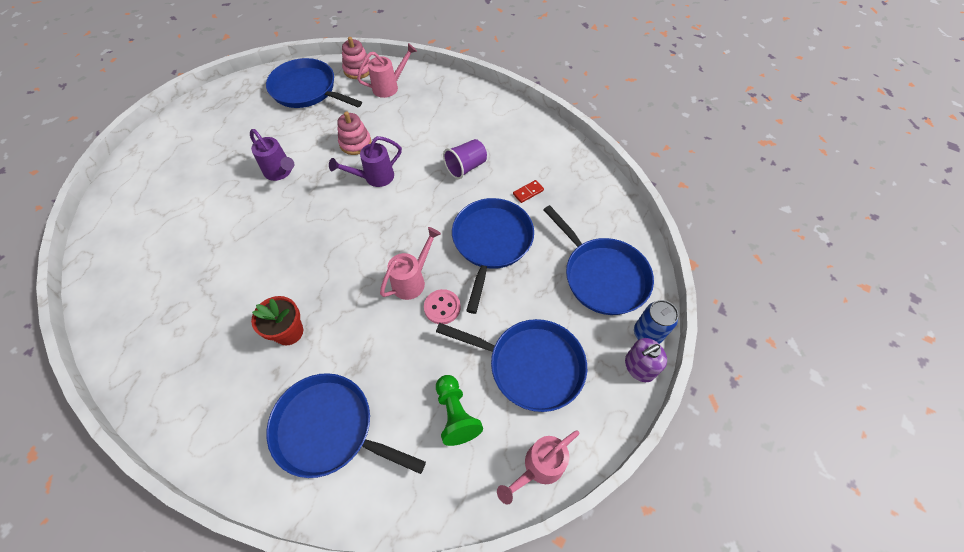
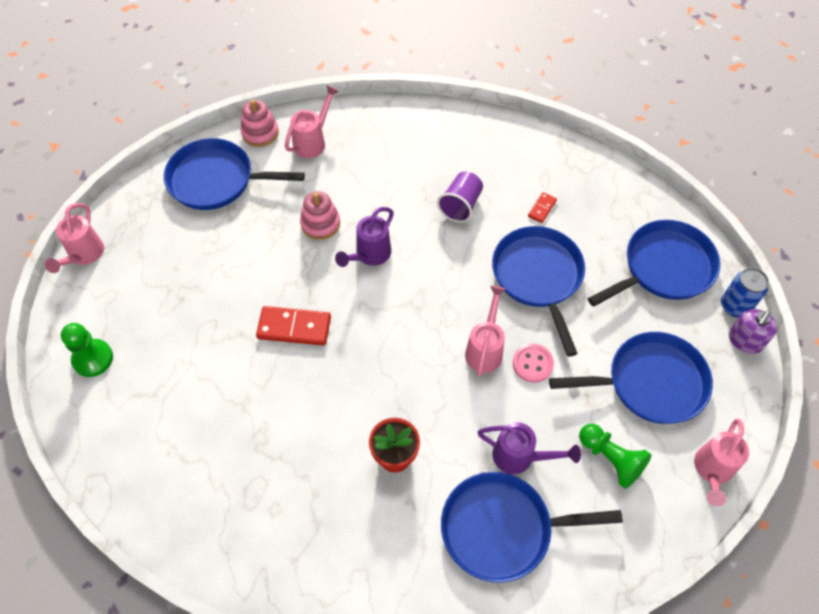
camera: 25 degrees left, 0 degrees up
purple watering can [250,129,294,181] -> purple watering can moved to [478,422,581,474]
blue pan [543,205,654,315] -> blue pan turned 60 degrees counterclockwise [588,220,720,307]
none -> pink watering can [45,203,104,273]
none -> green pawn [61,323,113,377]
none -> red domino [256,306,331,346]

